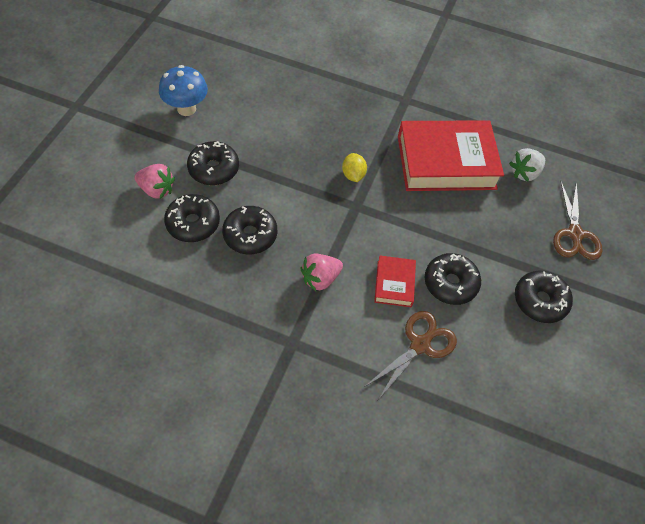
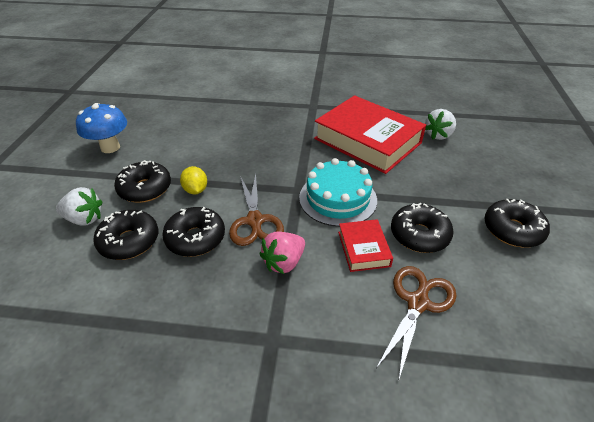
camera: 10 degrees left, 15 degrees down
pink strawberry [134,164,175,199] -> white strawberry [56,187,102,226]
yellow lemon [342,153,367,182] -> yellow lemon moved to [180,166,207,194]
red book [398,120,504,191] -> red book turned 60 degrees clockwise [314,95,426,174]
brown scissors [553,181,603,260] -> brown scissors moved to [229,174,284,246]
none -> turquoise cake [299,158,377,227]

